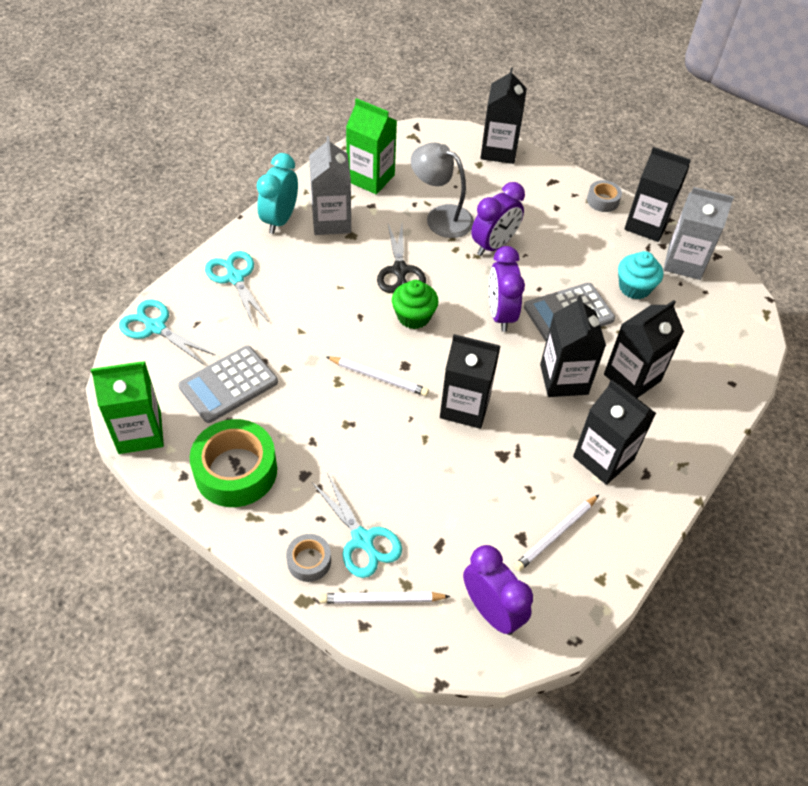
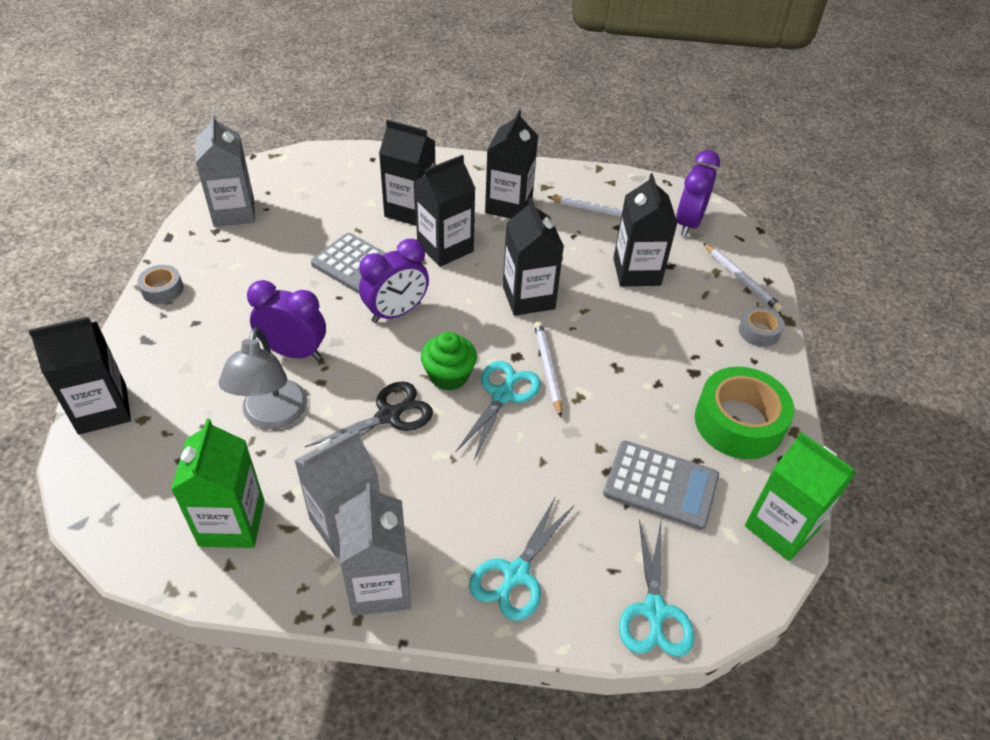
camera: 120 degrees left, 5 degrees down
turquoise clock [257,153,298,234] -> grey carton [339,483,411,616]
turquoise scissors [312,473,402,578] -> turquoise scissors moved to [455,361,541,460]
turquoise cupcake [618,251,663,299] -> none
black carton [624,147,691,242] -> black carton moved to [613,174,678,287]

